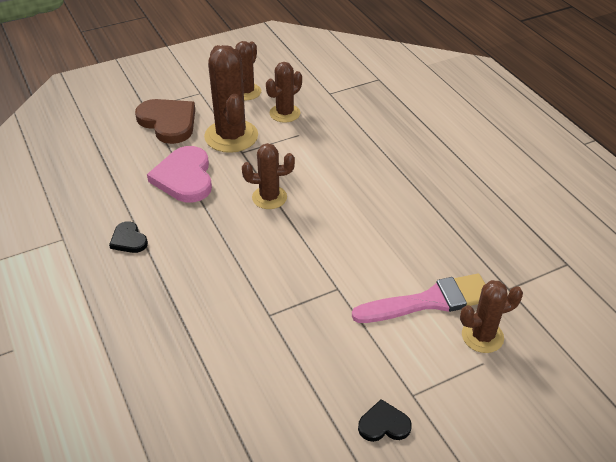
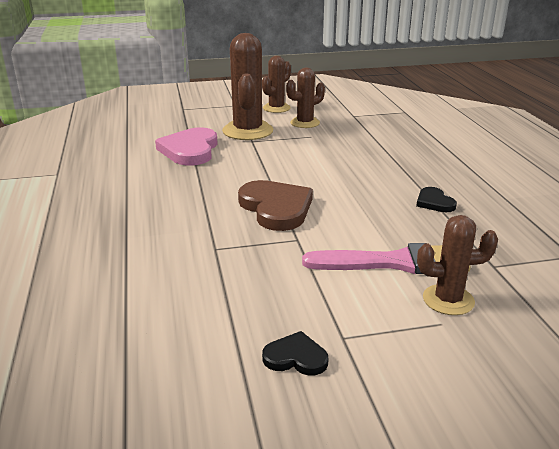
camera: 15 degrees right, 15 degrees down
black heart [109,221,148,253] -> black heart moved to [416,187,457,212]
brown heart [135,99,195,144] -> brown heart moved to [238,180,313,231]
brown cactus [242,143,295,209] -> none

